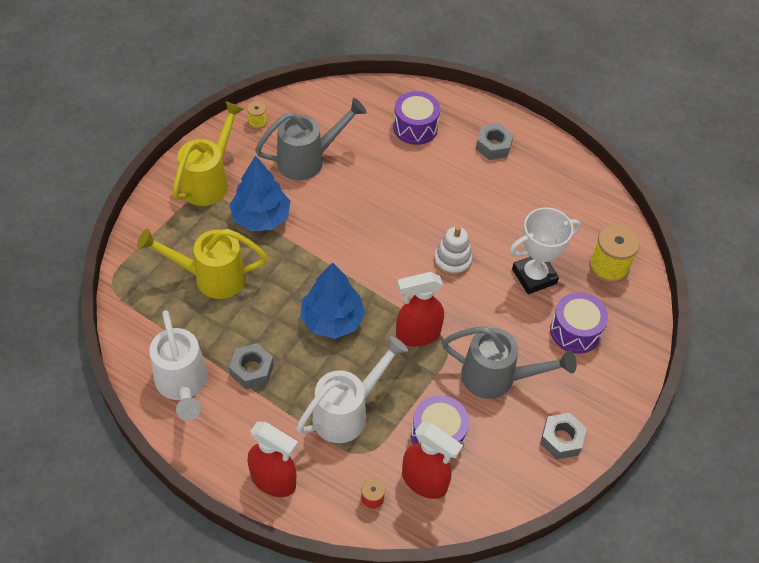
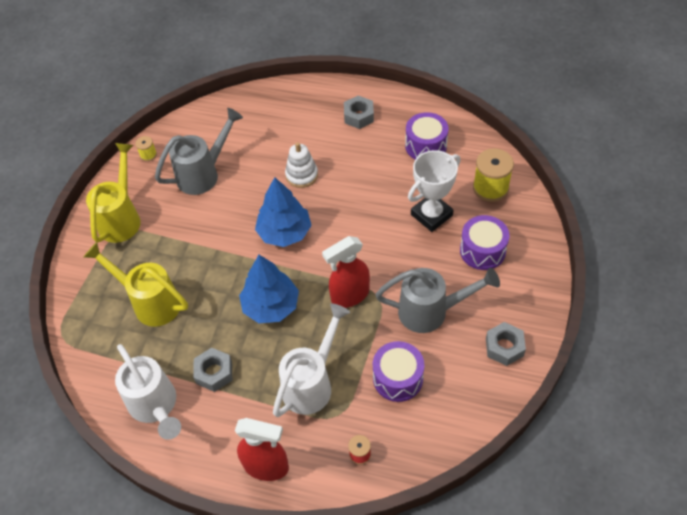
camera: 10 degrees left, 0 degrees up
yellow watering can [137,229,268,299] -> yellow watering can turned 45 degrees clockwise [84,242,188,327]
blue tree [229,155,290,231] -> blue tree moved to [255,177,312,247]
purple drum [393,91,440,145] -> purple drum moved to [405,112,449,160]
red spray bottle [402,422,463,499] -> none
white stacking toy [434,226,472,276] -> white stacking toy moved to [285,142,318,188]

